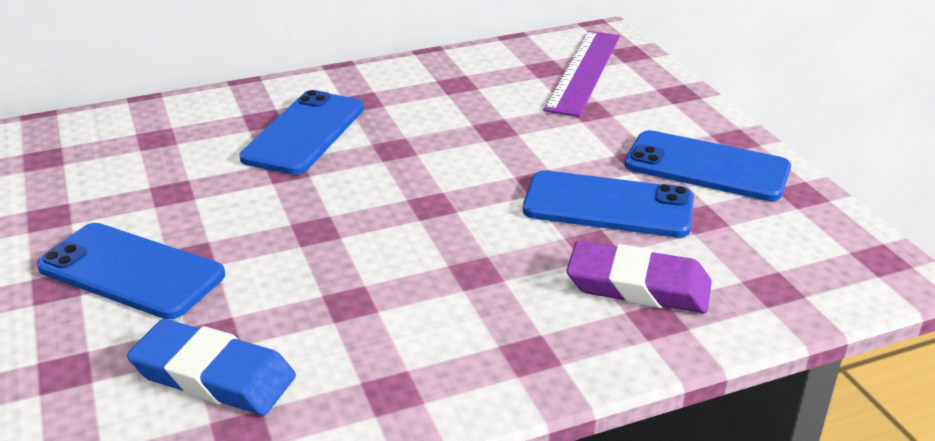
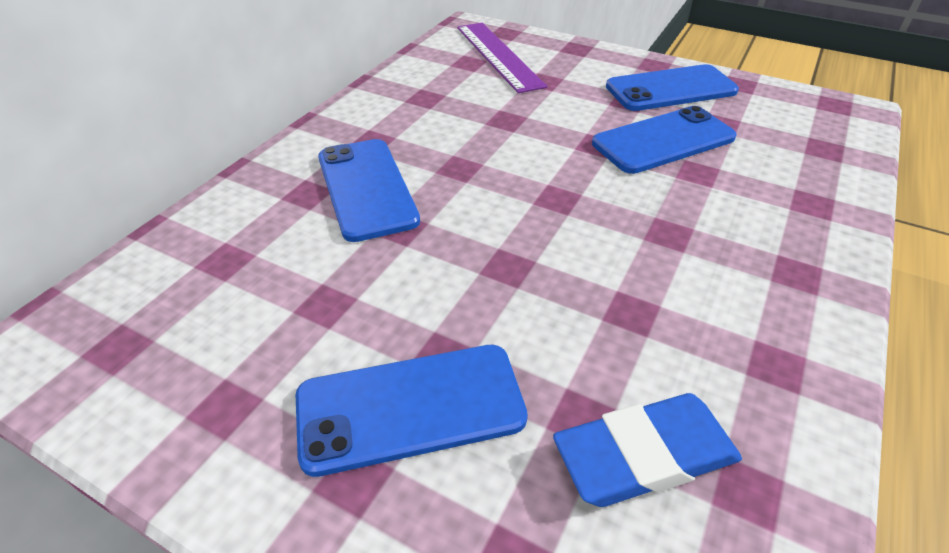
camera: 40 degrees left, 10 degrees up
purple eraser [566,241,712,313] -> none

